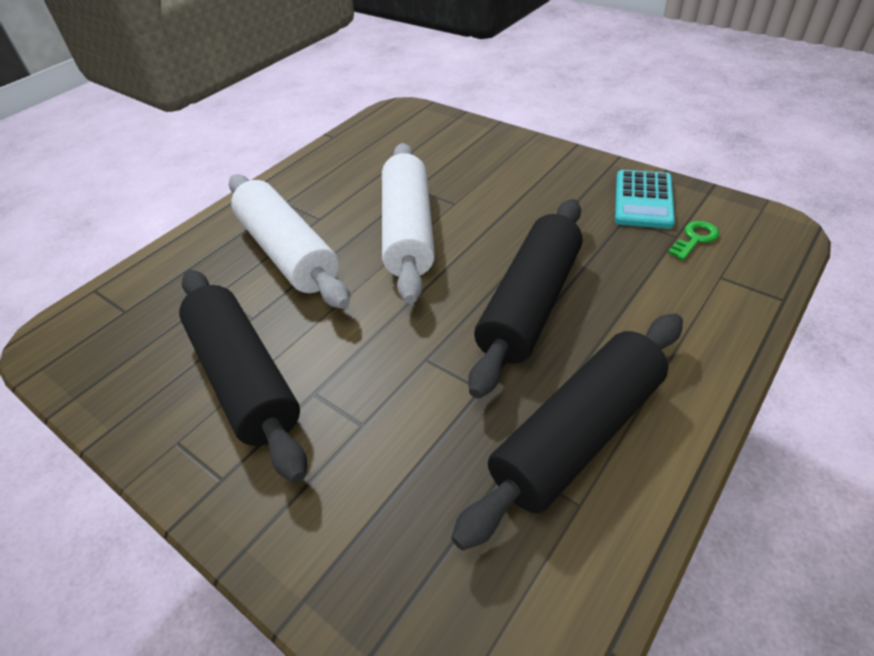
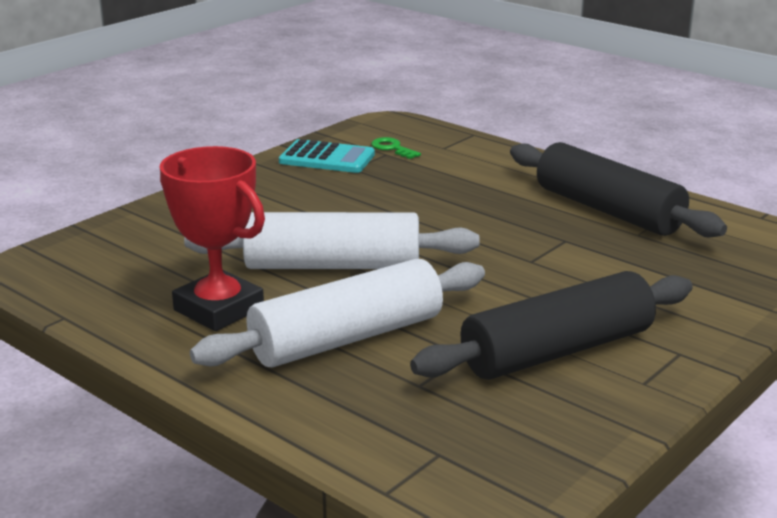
camera: 90 degrees left, 20 degrees down
black rolling pin [468,199,582,399] -> none
none -> red trophy [159,146,265,331]

